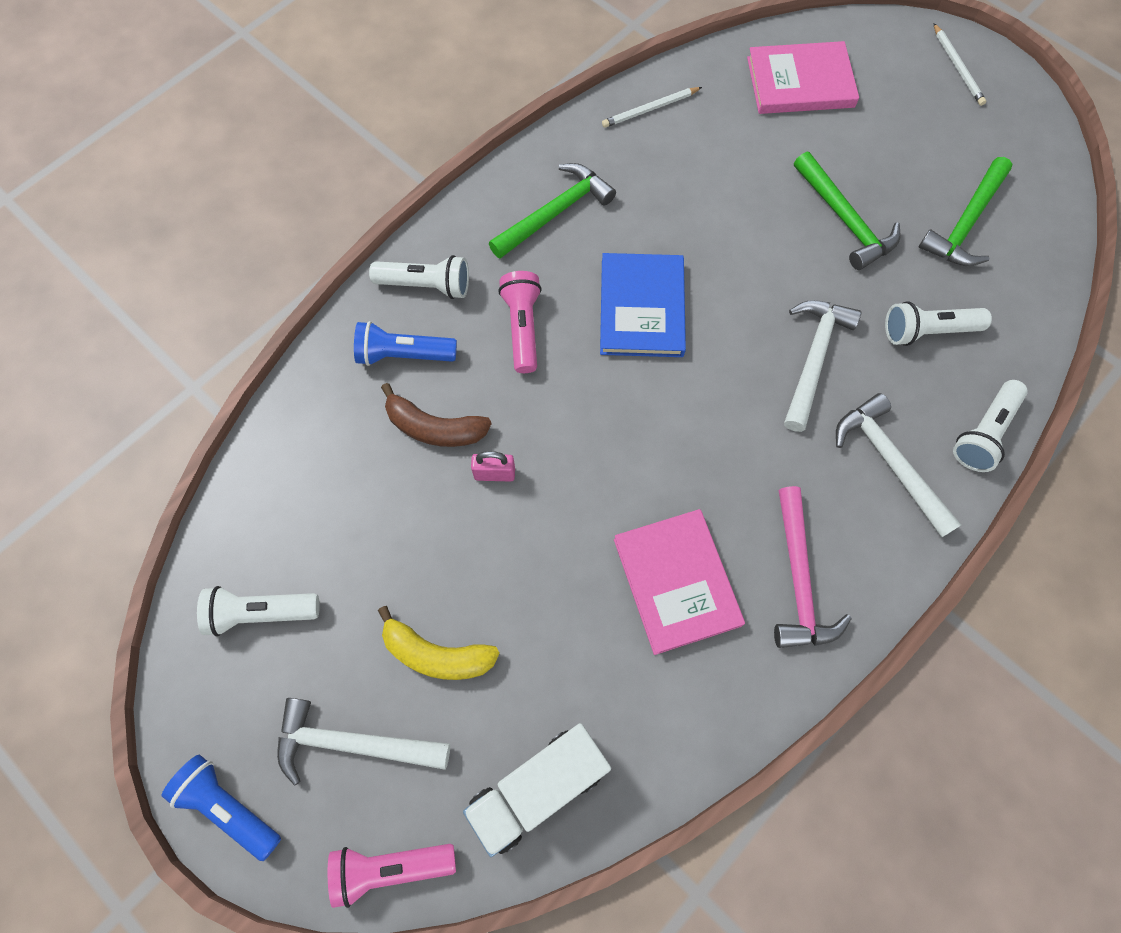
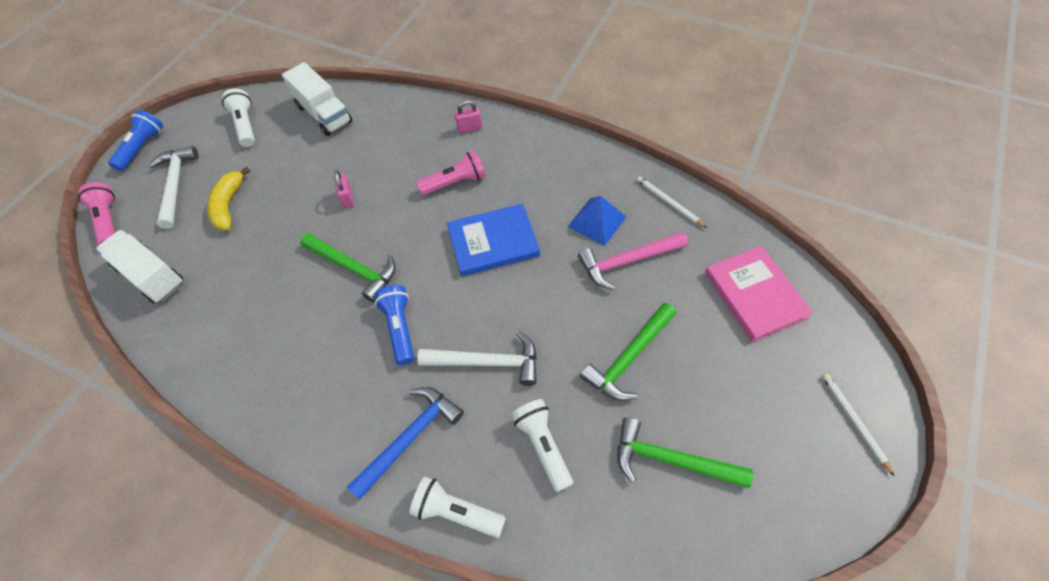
camera: 75 degrees right, 10 degrees down
blue flashlight [354,321,457,366] -> blue flashlight moved to [374,285,414,365]
white flashlight [369,255,469,299] -> pink padlock [455,100,482,133]
brown banana [381,383,492,447] -> none
green hammer [489,163,616,259] -> green hammer moved to [300,233,396,303]
pink book [614,509,745,655] -> none
pink hammer [774,486,852,648] -> pink hammer moved to [578,232,688,290]
white hammer [836,393,961,538] -> blue hammer [347,387,464,500]
white pencil [933,23,986,106] -> white pencil turned 105 degrees clockwise [822,374,894,476]
none -> white truck [282,62,352,136]
none -> blue pyramid [568,196,626,246]

